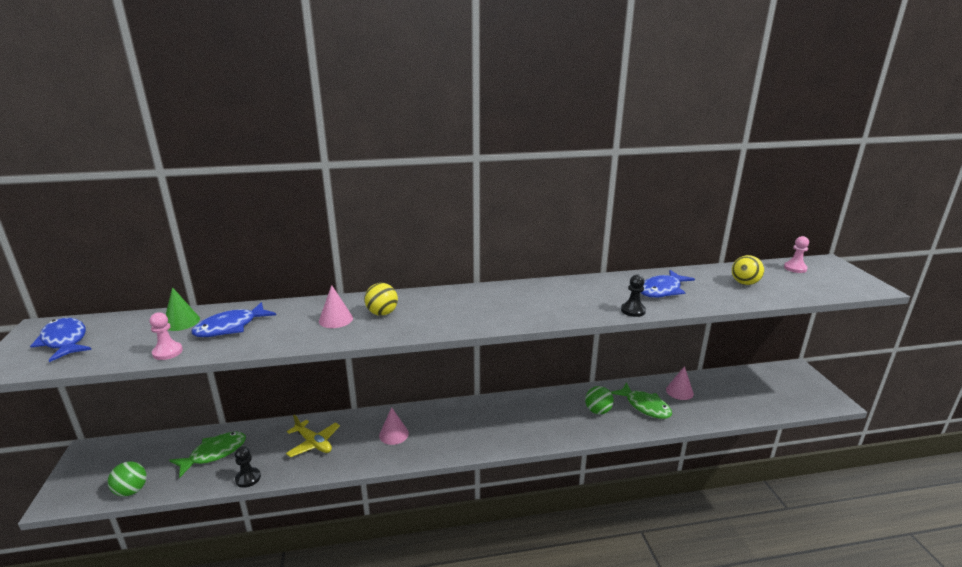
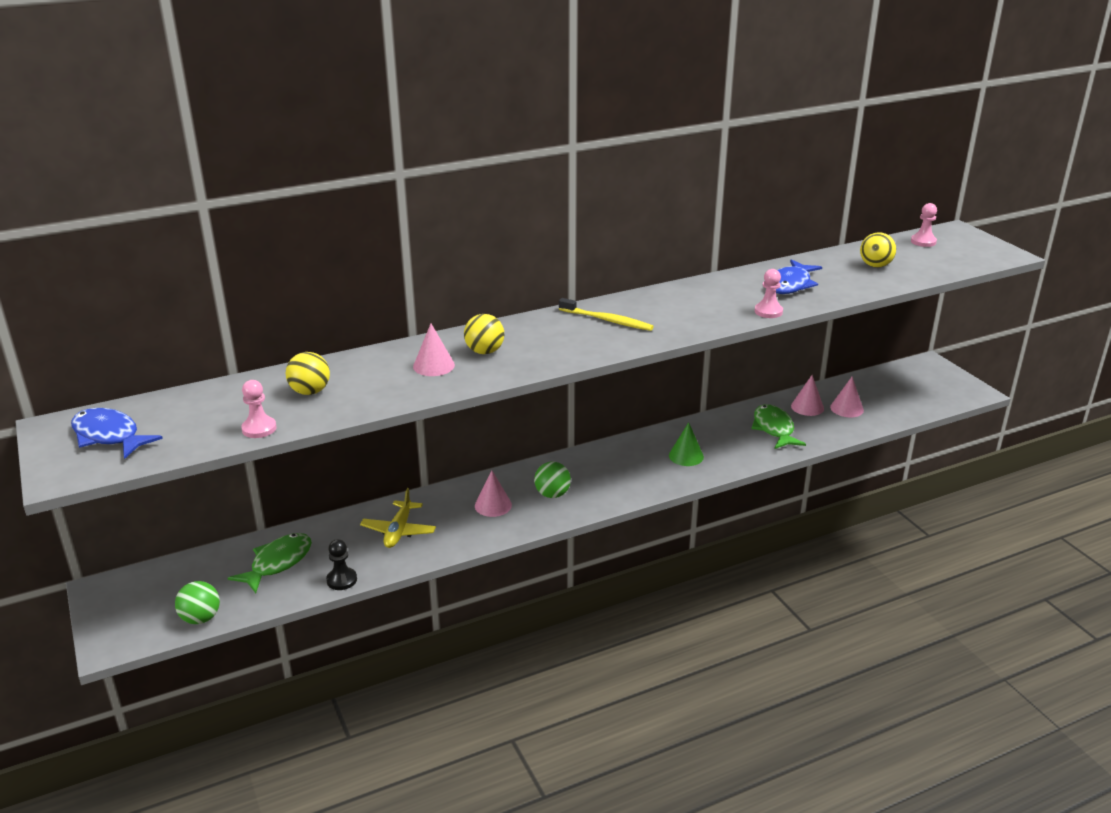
camera: 15 degrees left, 5 degrees up
green cone [166,287,200,331] -> green cone moved to [669,422,704,466]
blue fish [191,302,276,337] -> yellow ball [286,352,330,395]
yellow plane [286,415,340,457] -> yellow plane turned 75 degrees clockwise [360,488,436,548]
green ball [585,386,614,414] -> green ball moved to [534,462,571,498]
green fish [611,382,672,419] -> green fish turned 135 degrees counterclockwise [752,404,806,449]
black pawn [621,275,646,317] -> pink pawn [755,269,783,318]
none -> yellow toothbrush [559,298,654,331]
none -> pink cone [830,377,864,417]

